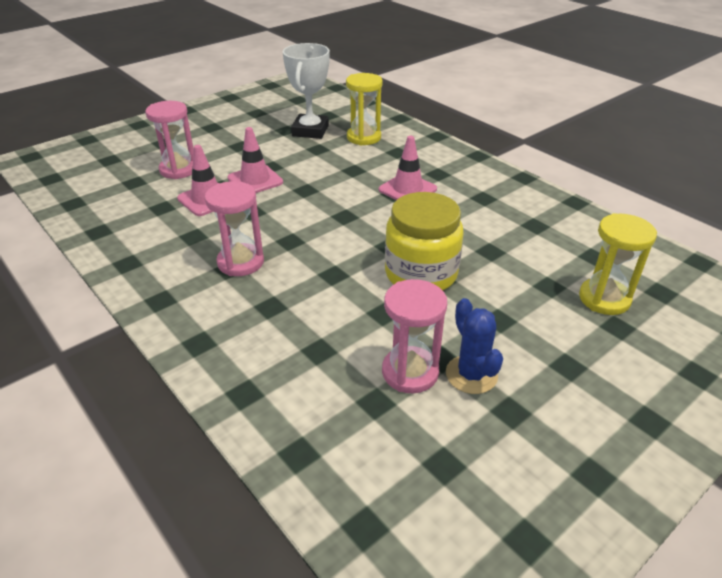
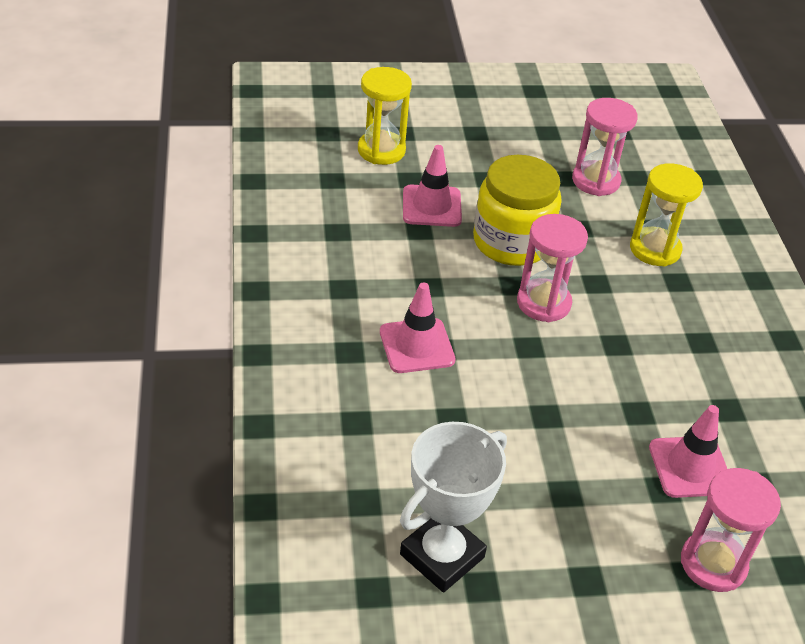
camera: 150 degrees left, 5 degrees up
pink hourglass [205,181,264,276] -> pink hourglass moved to [517,214,588,322]
pink traffic cone [227,127,283,193] -> pink traffic cone moved to [403,145,462,227]
yellow hourglass [346,73,383,145] -> yellow hourglass moved to [630,163,703,267]
blue cactus [446,298,503,394] -> none

